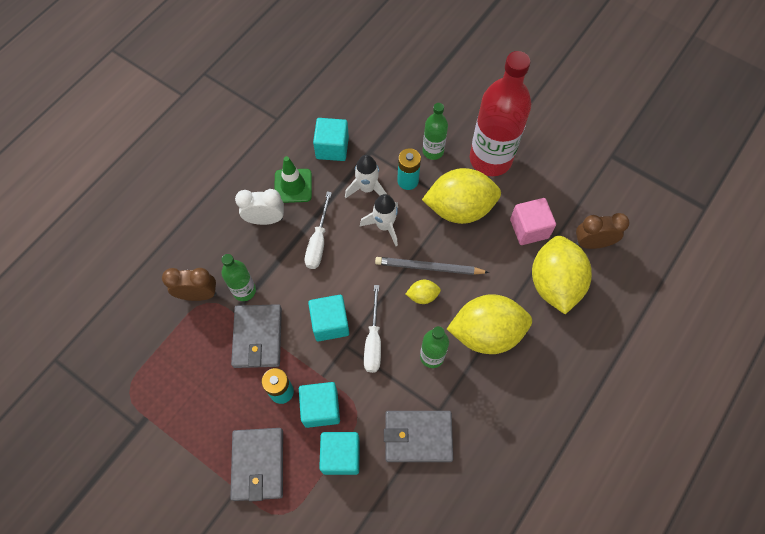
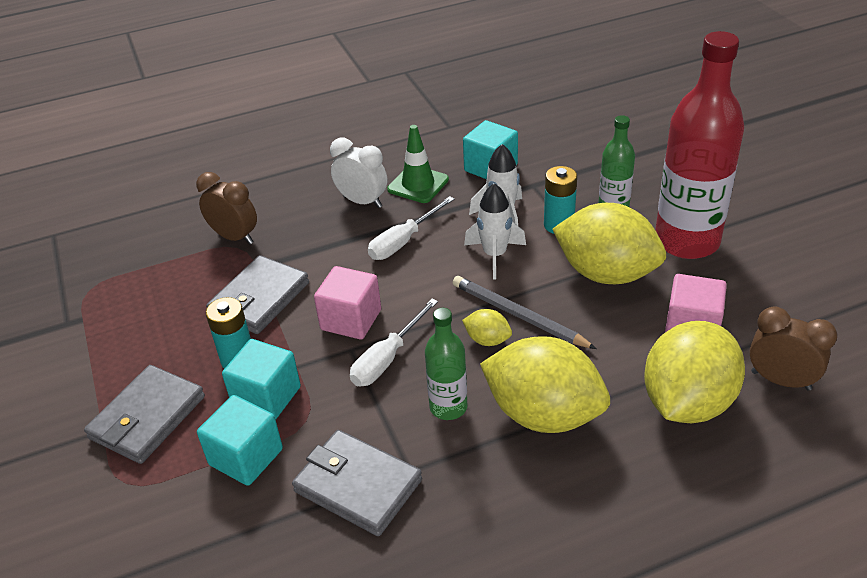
camera: 35 degrees right, 25 degrees down
green bottle [221,254,256,301] -> none
turquoise cube [308,295,349,341] -> pink cube [314,266,381,339]

